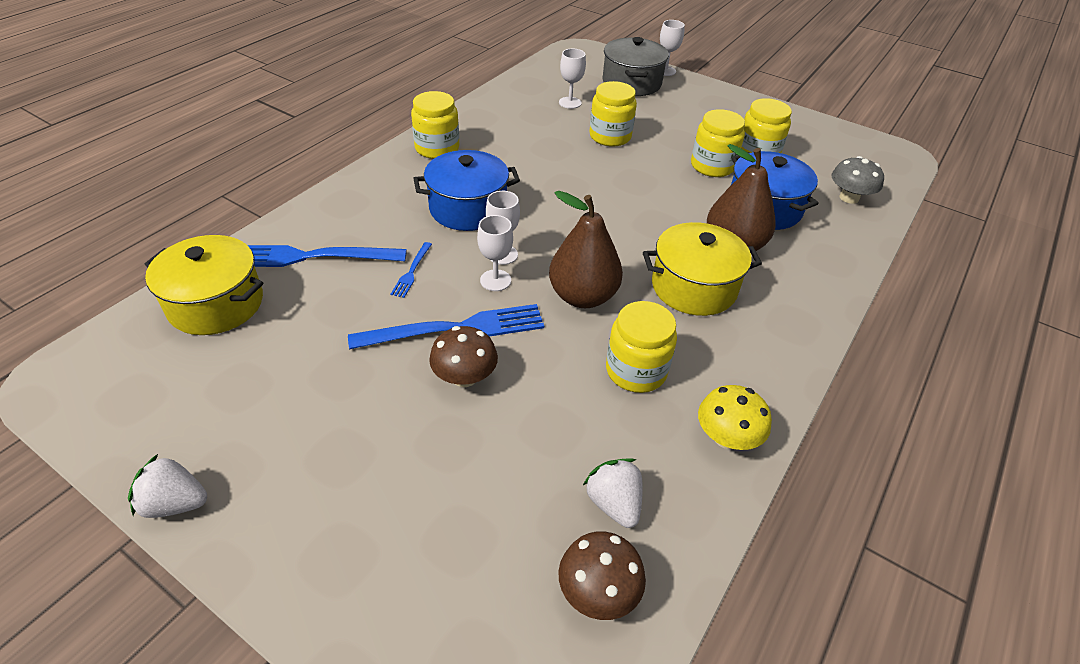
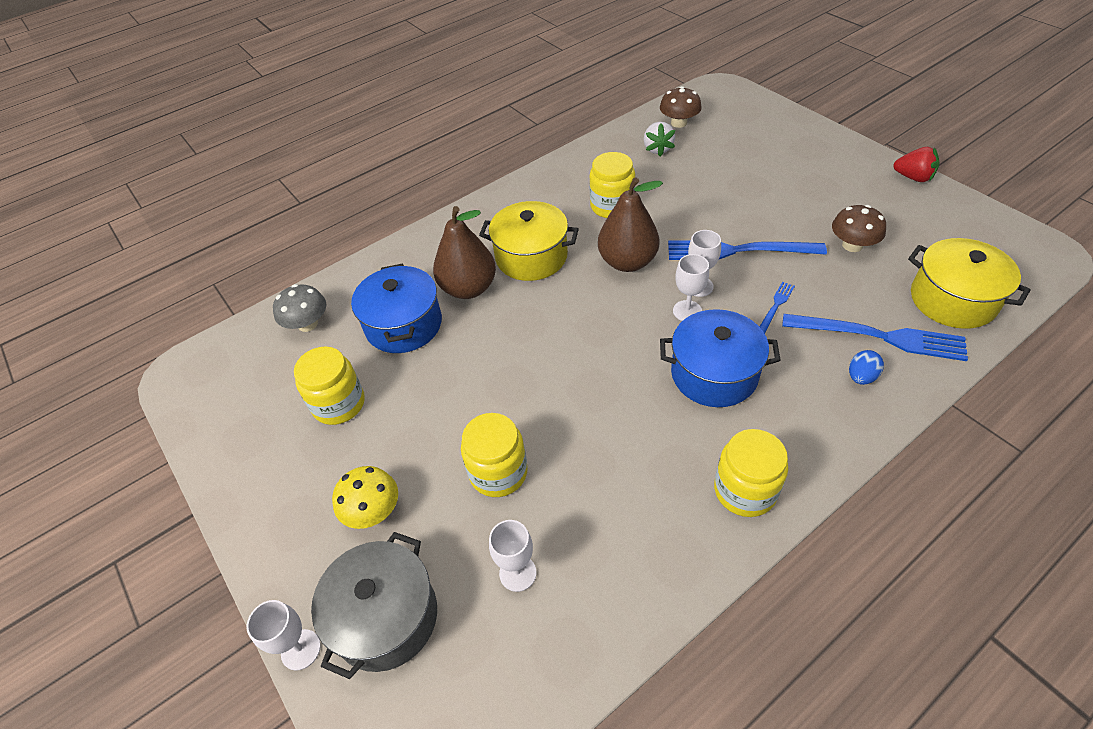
camera: 155 degrees left, 5 degrees up
white strawberry [128,454,207,518] -> red strawberry [893,147,940,182]
brown mushroom [429,326,498,387] -> brown mushroom moved to [832,205,886,252]
yellow jar [691,109,745,177] -> none
yellow mushroom [698,385,772,450] -> yellow mushroom moved to [332,466,398,529]
none -> blue egg [849,350,884,385]

